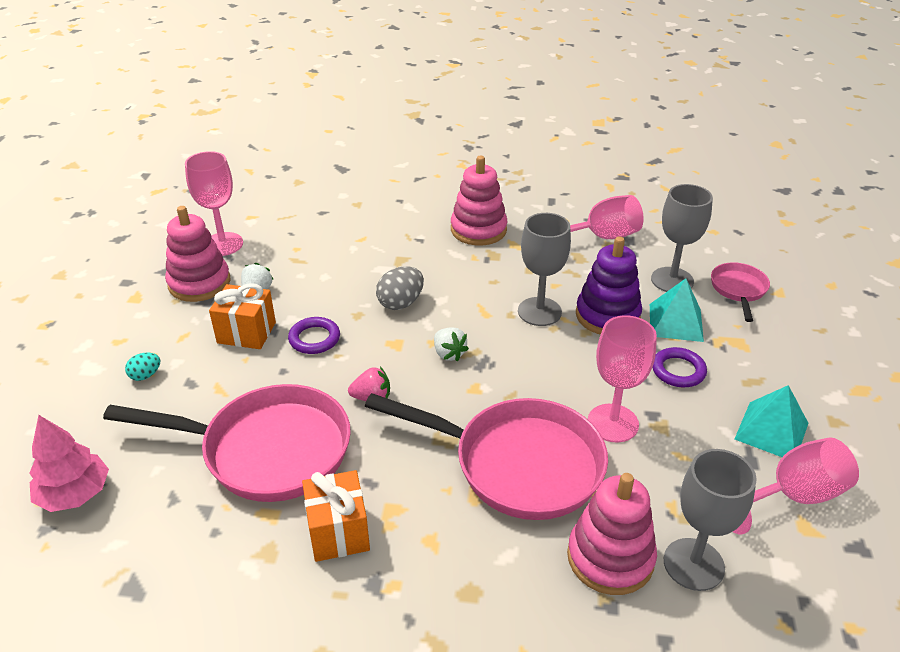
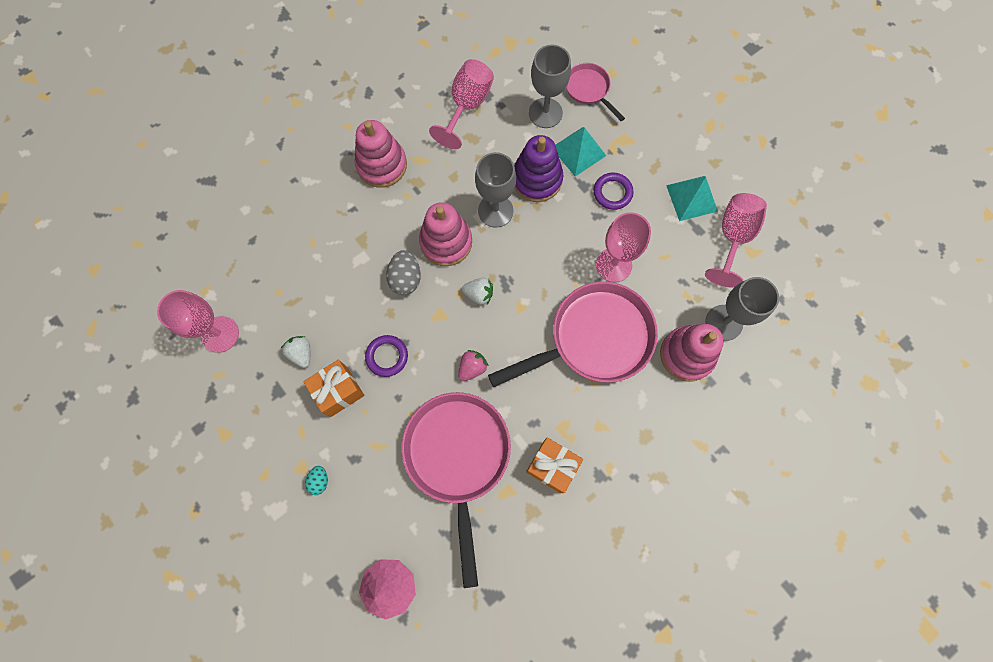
camera: 45 degrees left, 35 degrees up
pink pan [103,384,351,502] -> pink pan turned 60 degrees counterclockwise [402,392,511,588]
pink stacking toy [165,206,230,302] -> pink stacking toy moved to [419,202,472,266]

